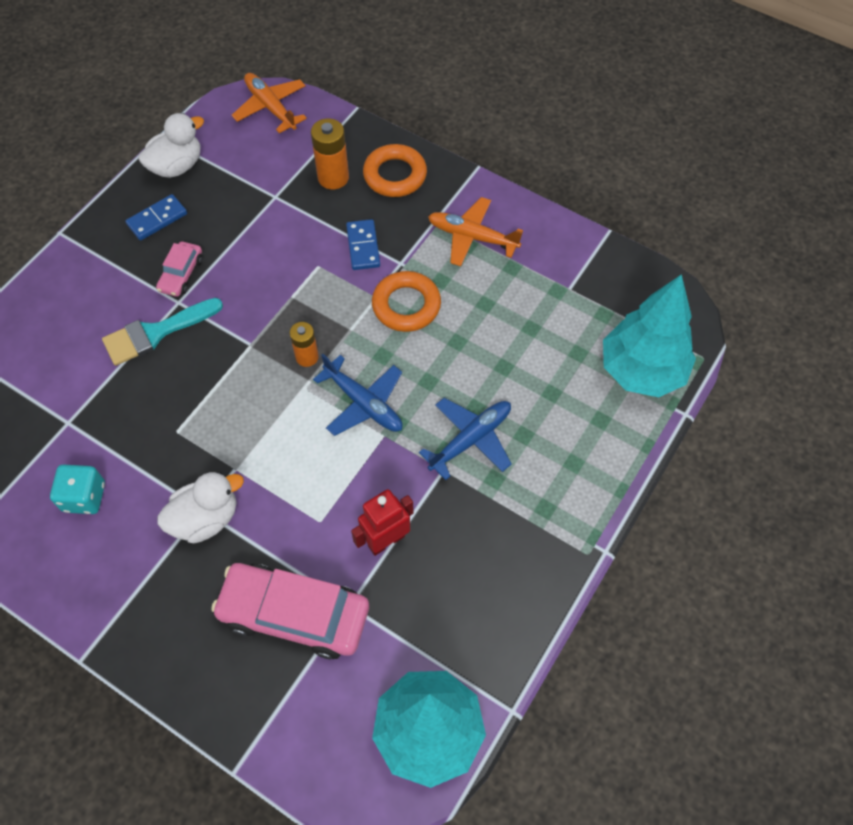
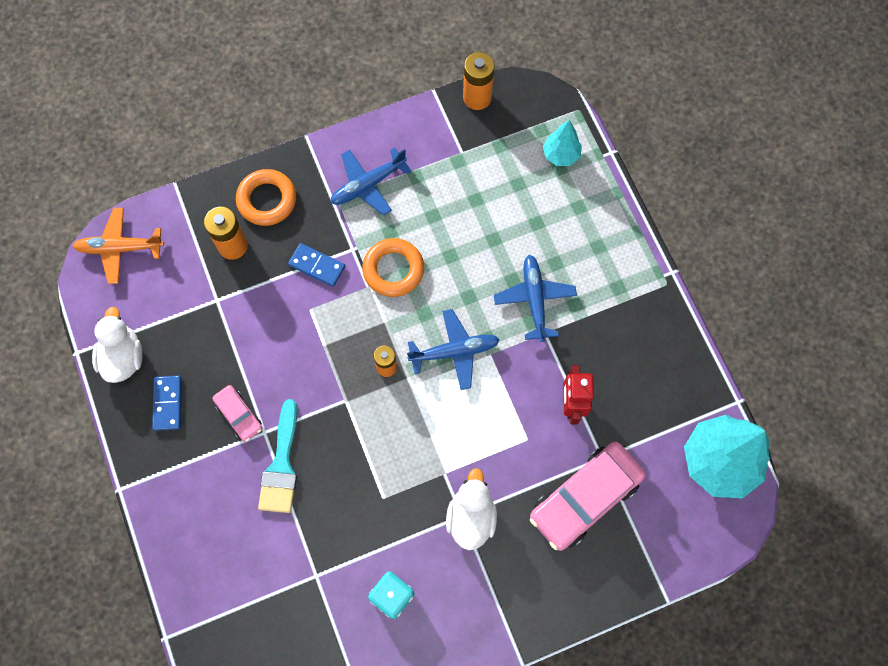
camera: 55 degrees left, 10 degrees up
orange plane [428,197,523,266] -> blue plane [330,147,412,216]
turquoise tree [603,274,696,397] -> turquoise tree [543,120,582,166], size x0.52
none -> orange battery [463,52,495,110]

